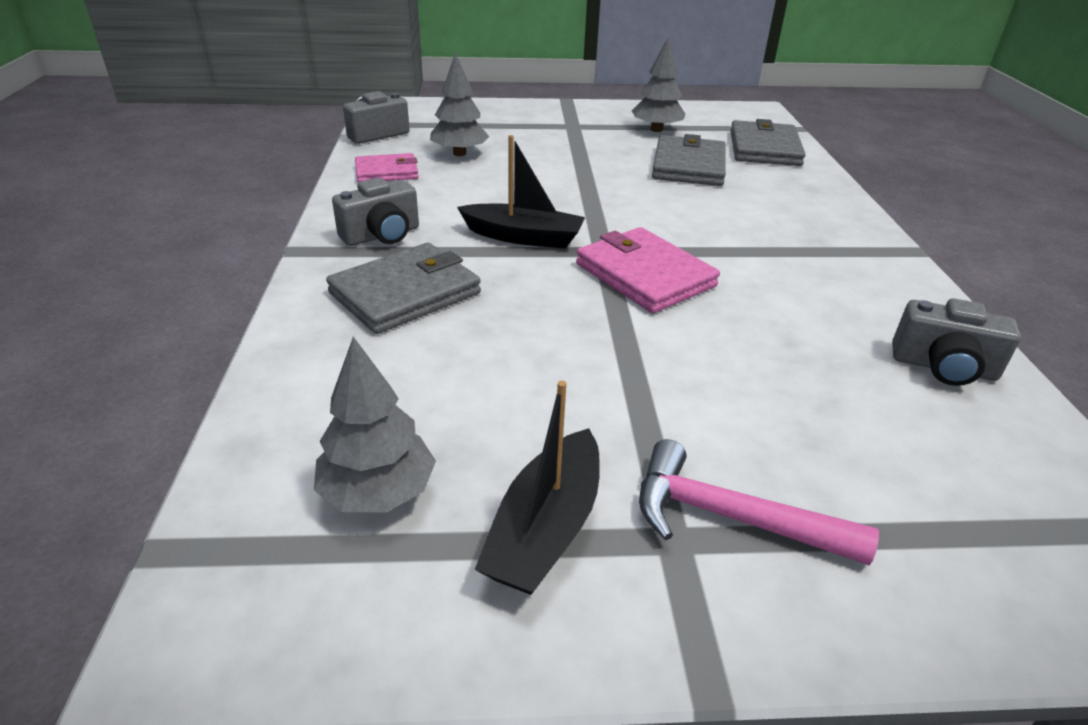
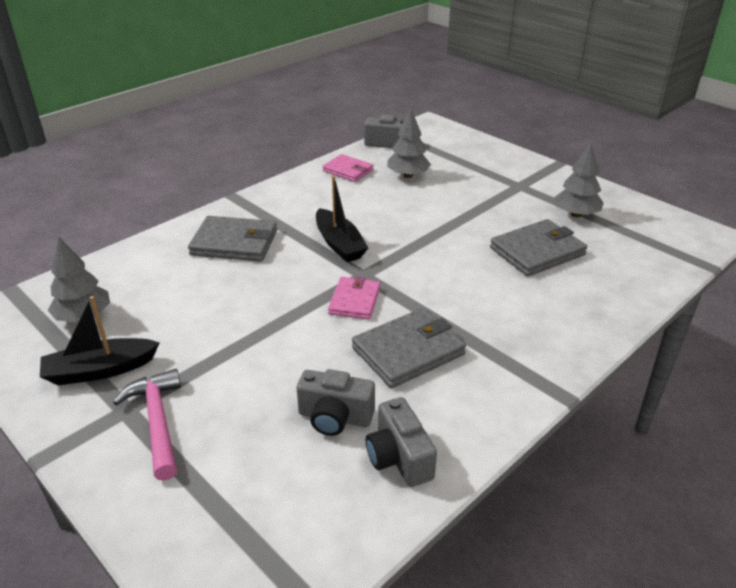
camera: 50 degrees right, 0 degrees up
grey camera [332,178,419,246] -> grey camera moved to [297,369,375,436]
pink wallet [576,227,720,313] -> pink wallet [328,276,380,320], size x0.65
grey wallet [730,119,806,166] -> grey wallet moved to [352,308,466,388]

